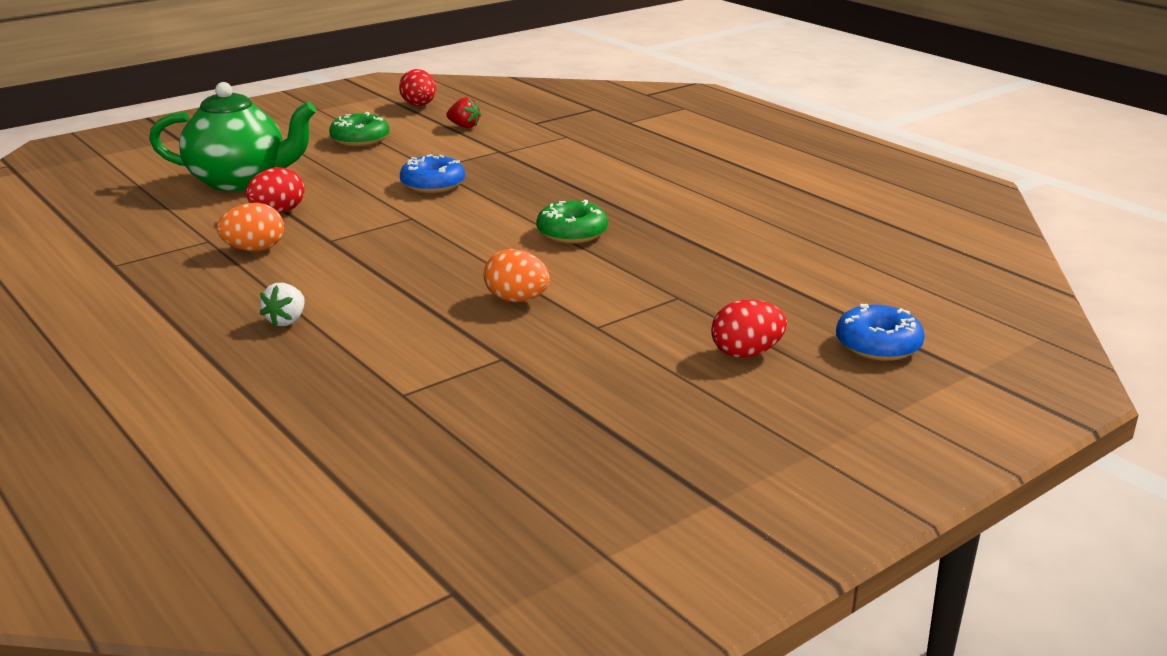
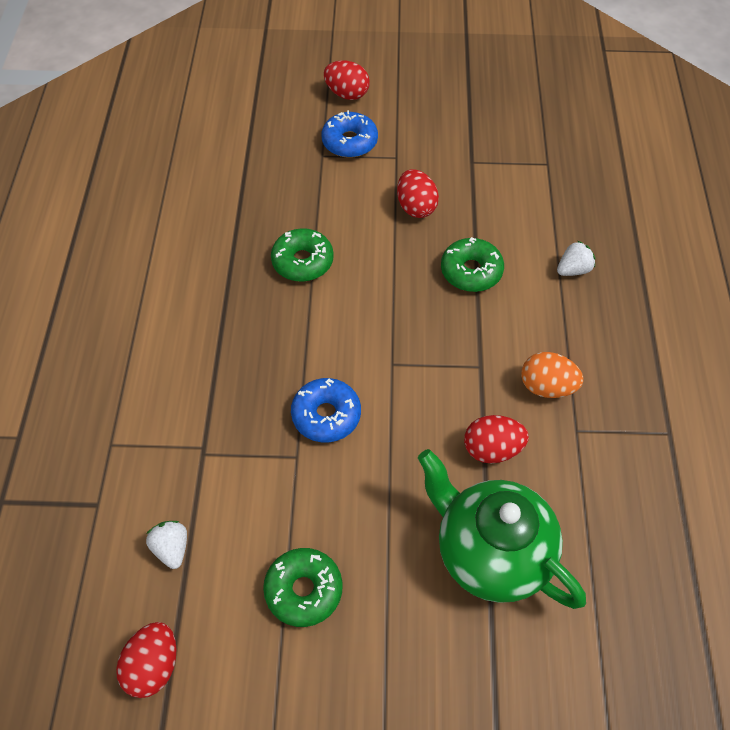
camera: 140 degrees left, 30 degrees up
red strawberry [446,97,481,128] -> white strawberry [146,521,187,569]
orange egg [484,249,550,302] -> red egg [397,169,439,218]
blue donut [836,304,925,361] -> blue donut moved to [321,110,378,158]
none -> green donut [441,237,504,292]

